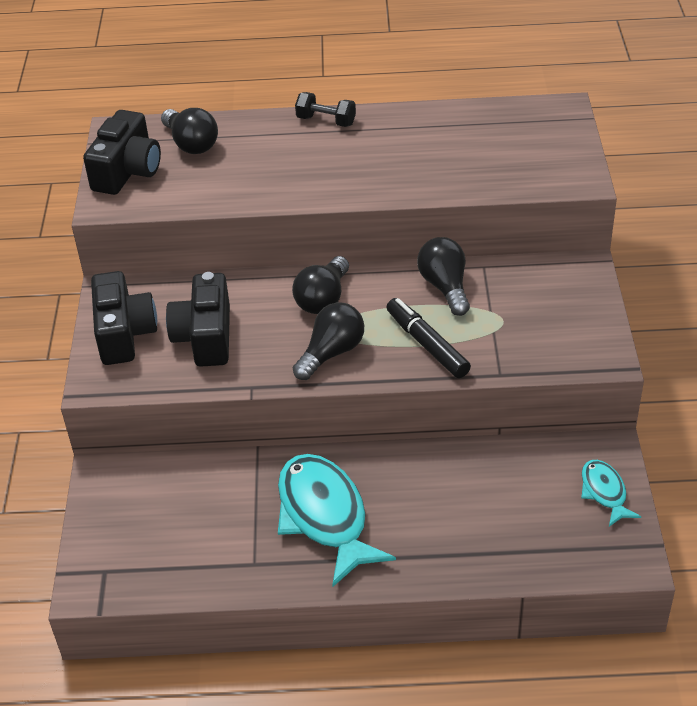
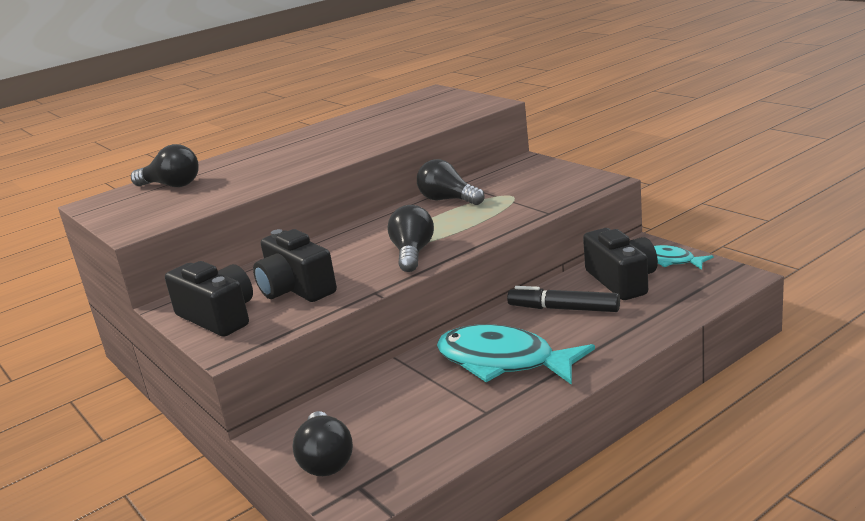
camera: 35 degrees left, 20 degrees down
black camera [83,110,161,195] -> black camera moved to [583,228,658,300]
black light bulb [292,256,349,314] -> black light bulb moved to [292,411,353,476]
black dumbbell [295,92,356,127] -> none
black marker [386,298,471,378] -> black marker moved to [507,286,620,312]

